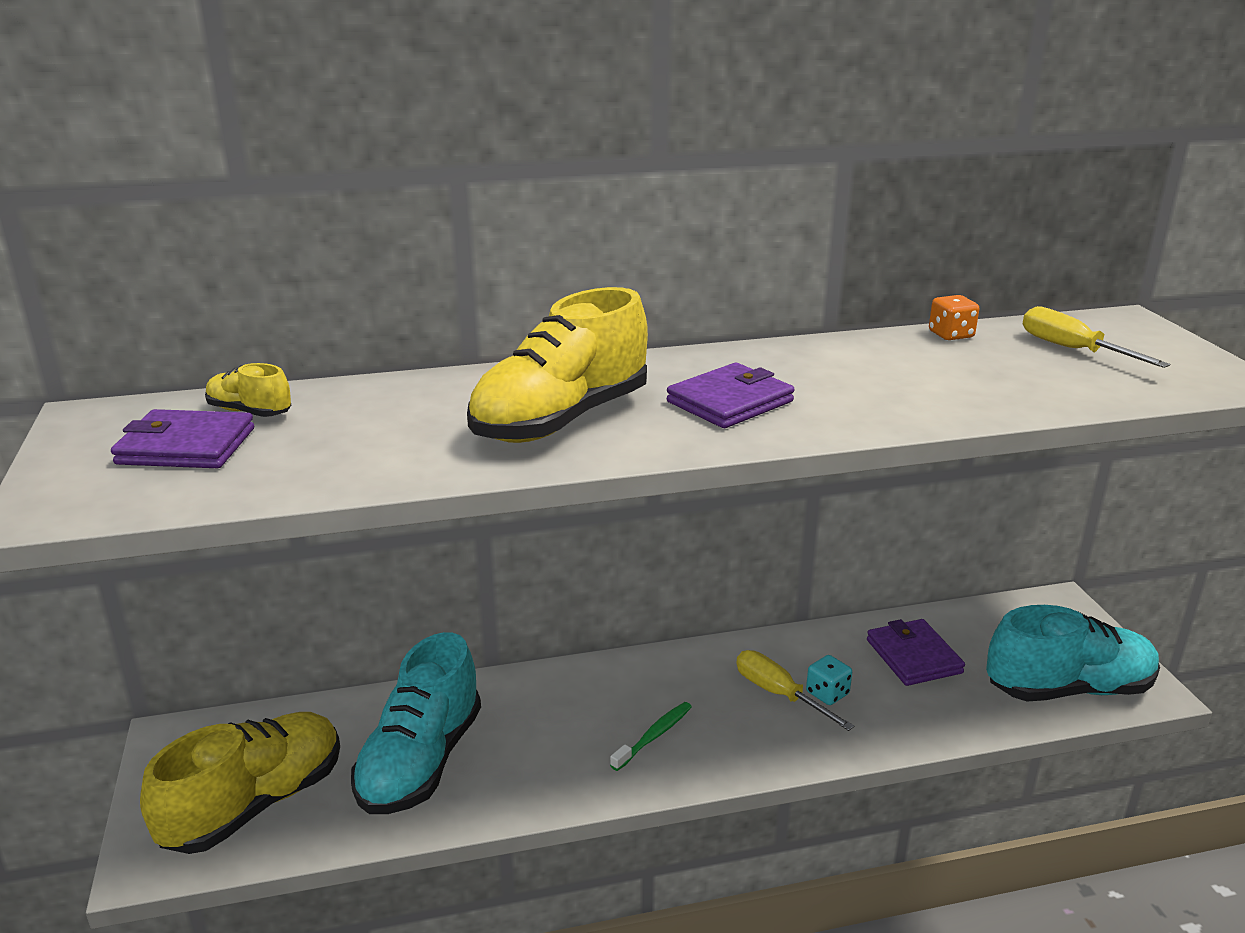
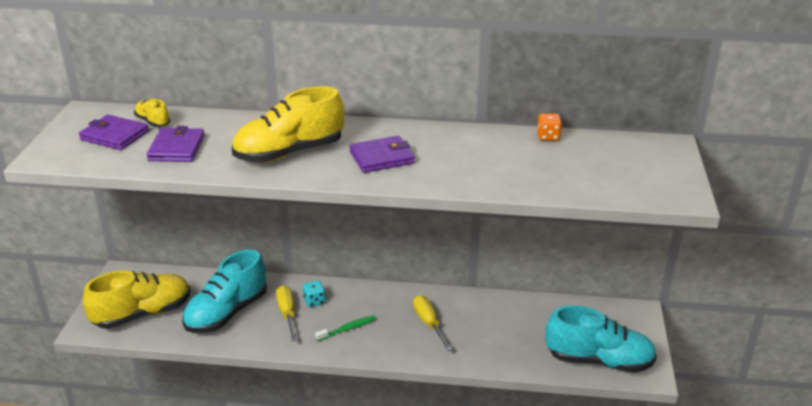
camera: 20 degrees right, 5 degrees up
turquoise dice [806,655,852,705] -> turquoise dice moved to [303,280,325,307]
purple wallet [867,619,965,686] -> purple wallet moved to [147,126,205,162]
yellow screwdriver [1023,306,1170,368] -> yellow screwdriver moved to [276,285,297,341]

